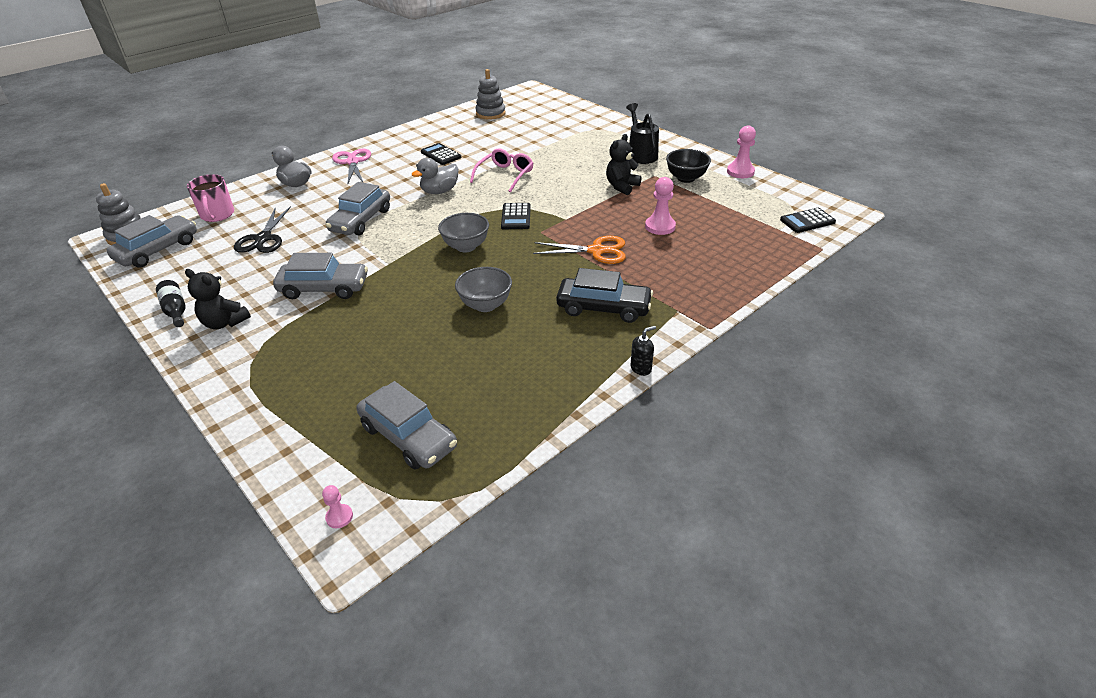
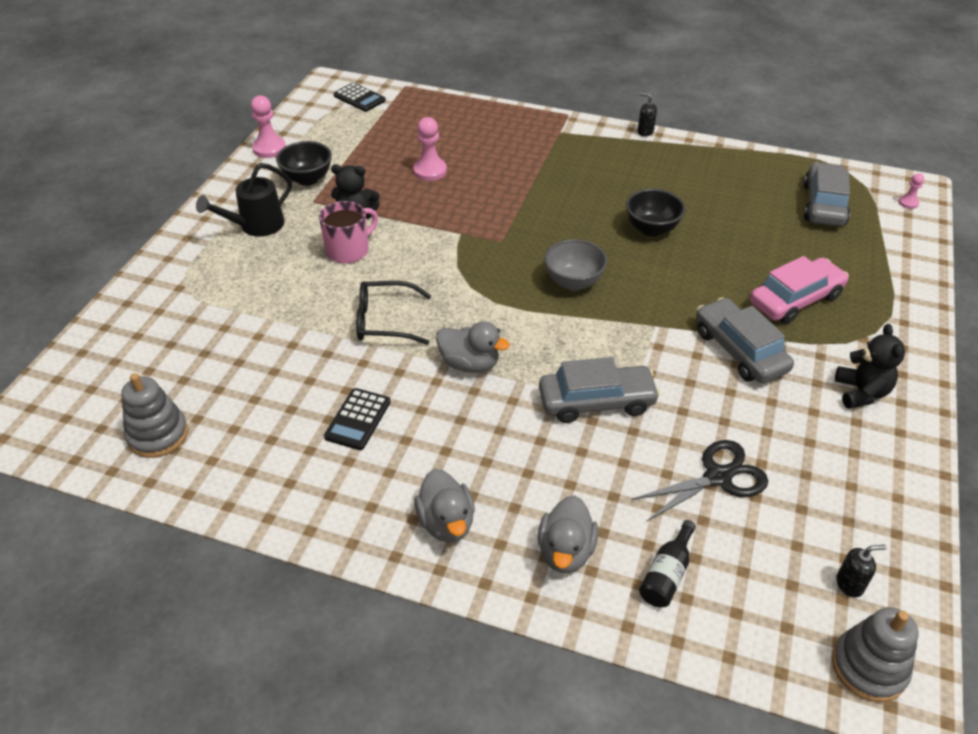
camera: 120 degrees left, 5 degrees up
grey car [107,215,197,268] -> black soap dispenser [837,545,887,598]
black bottle [156,280,186,327] -> black bottle moved to [639,520,696,608]
pink mug [187,174,234,222] -> pink mug moved to [319,201,378,263]
pink scissors [332,149,371,183] -> grey duck [414,469,475,542]
grey bowl [455,267,512,312] -> black bowl [626,189,685,237]
pink glasses [470,148,533,192] -> black glasses [356,281,431,345]
black calculator [501,203,531,229] -> none
orange scissors [533,236,626,264] -> none
black car [556,268,653,323] -> none
none -> pink car [750,256,849,324]

